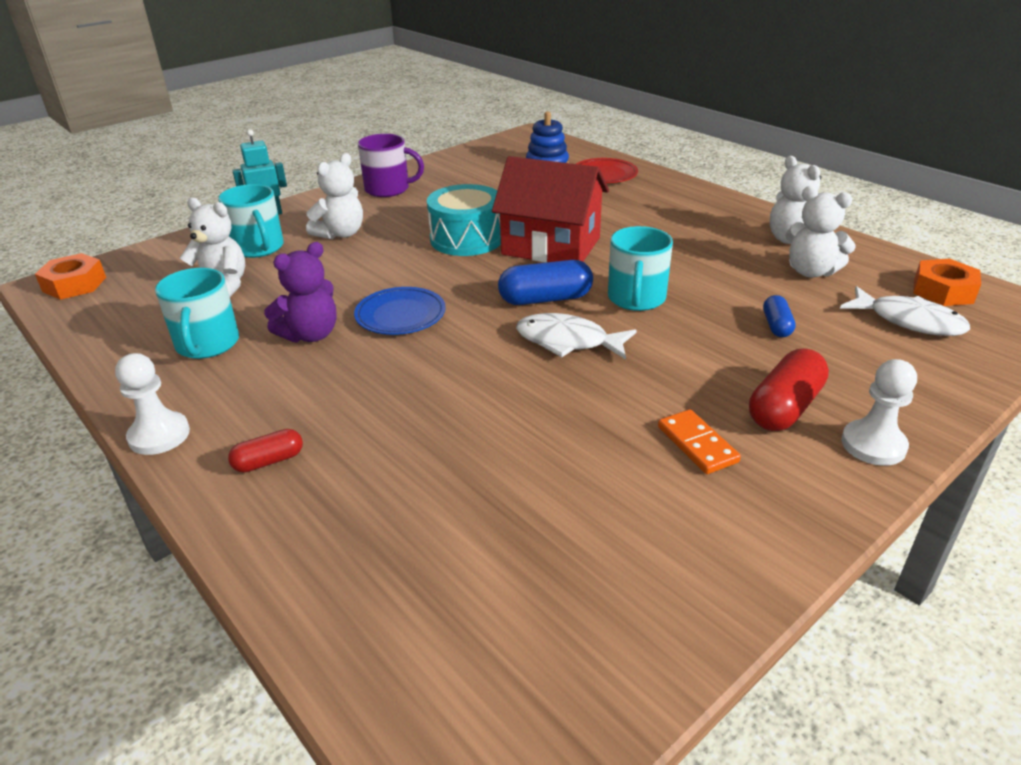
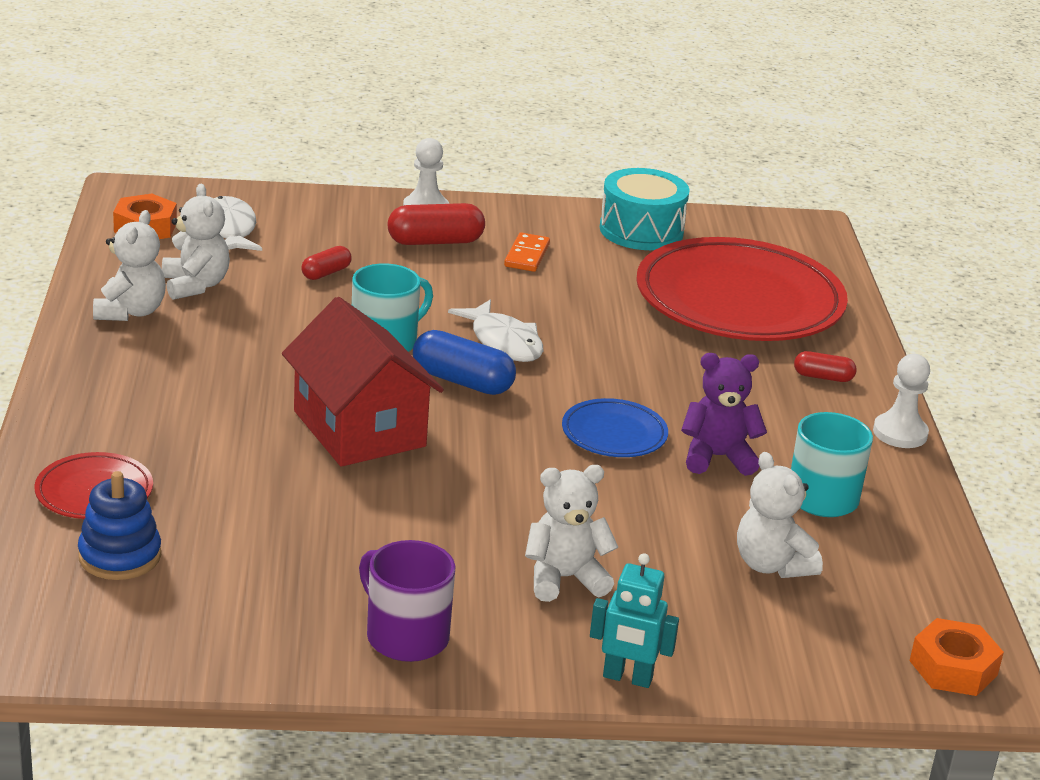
camera: 145 degrees left, 5 degrees down
turquoise mug [218,184,284,258] -> none
turquoise drum [427,184,501,256] -> turquoise drum moved to [600,168,690,250]
blue capsule [763,295,796,337] -> red capsule [301,246,352,280]
none -> red plate [636,237,848,341]

